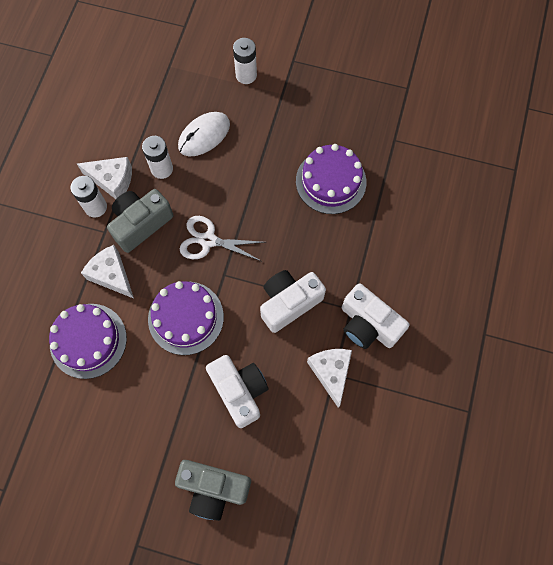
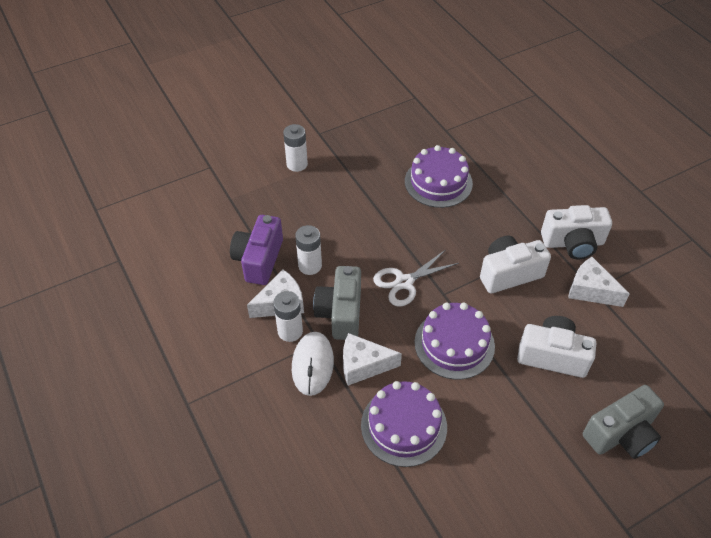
camera: 45 degrees left, 20 degrees down
white mouse [178,112,230,157] -> white mouse moved to [292,332,334,396]
white camera [260,270,326,333] -> white camera turned 60 degrees clockwise [480,236,551,293]
none -> purple camera [230,215,283,285]

